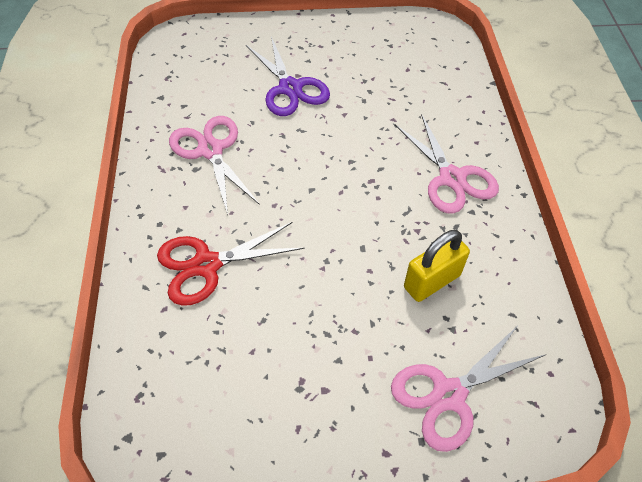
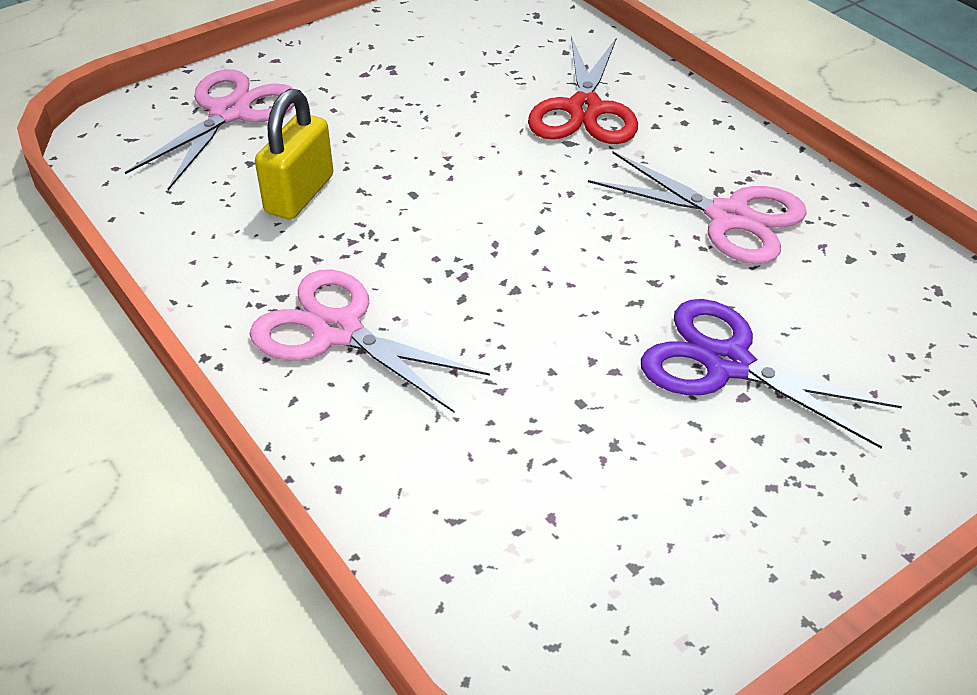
camera: 150 degrees right, 10 degrees down
red scissors [157,222,305,306] -> red scissors turned 150 degrees clockwise [528,36,638,144]

